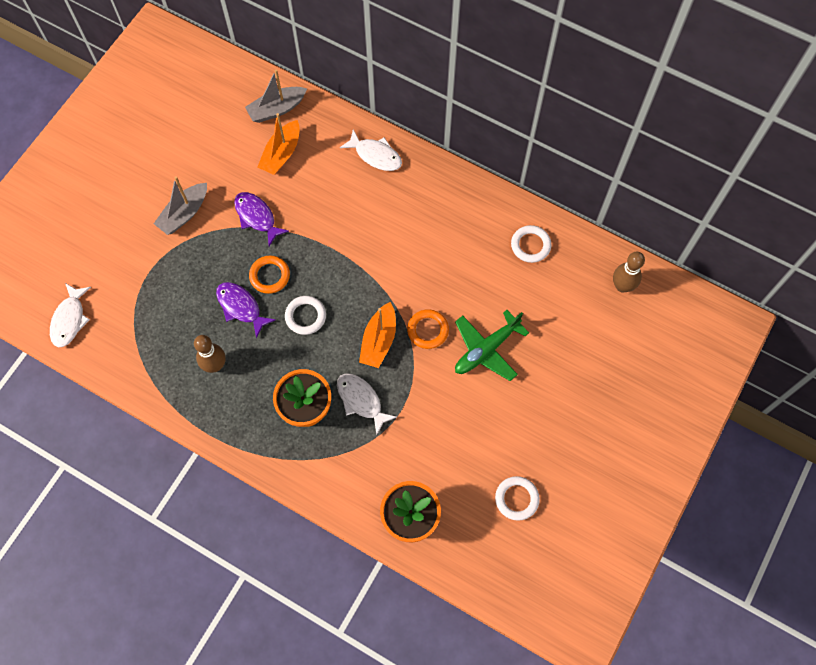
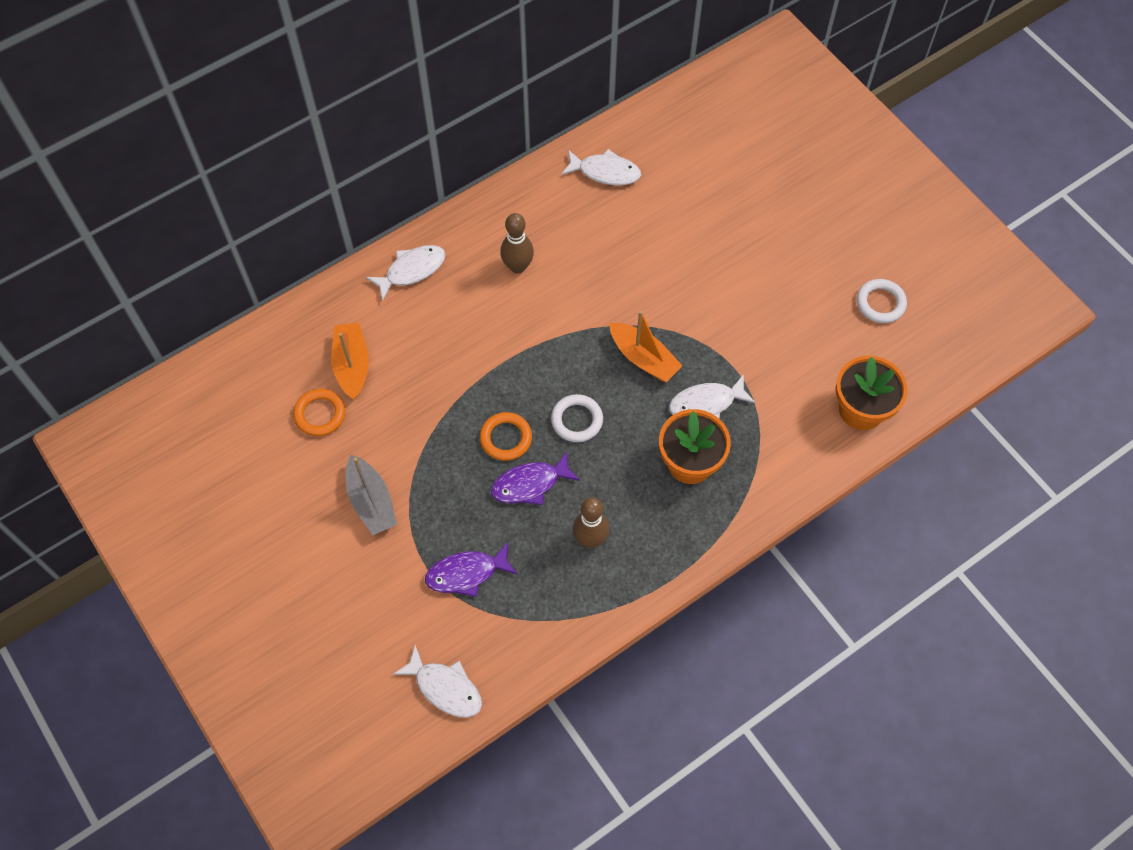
camera: 65 degrees left, 5 degrees down
purple fish [234,192,289,246] -> purple fish moved to [425,542,518,597]
grey boat [245,70,307,123] -> none
orange boat [257,113,300,175] -> orange boat turned 150 degrees counterclockwise [331,322,369,400]
orange ring [407,309,449,349] -> orange ring moved to [293,389,346,436]
green plane [455,310,529,381] -> none
white ring [511,225,551,263] -> white fish [561,149,641,185]
brown bowling pin [613,252,645,293] -> brown bowling pin moved to [500,213,534,274]

